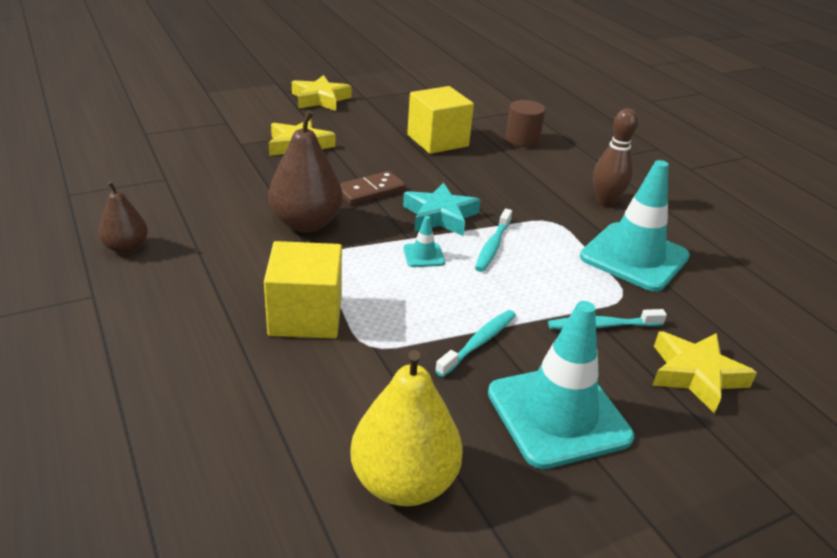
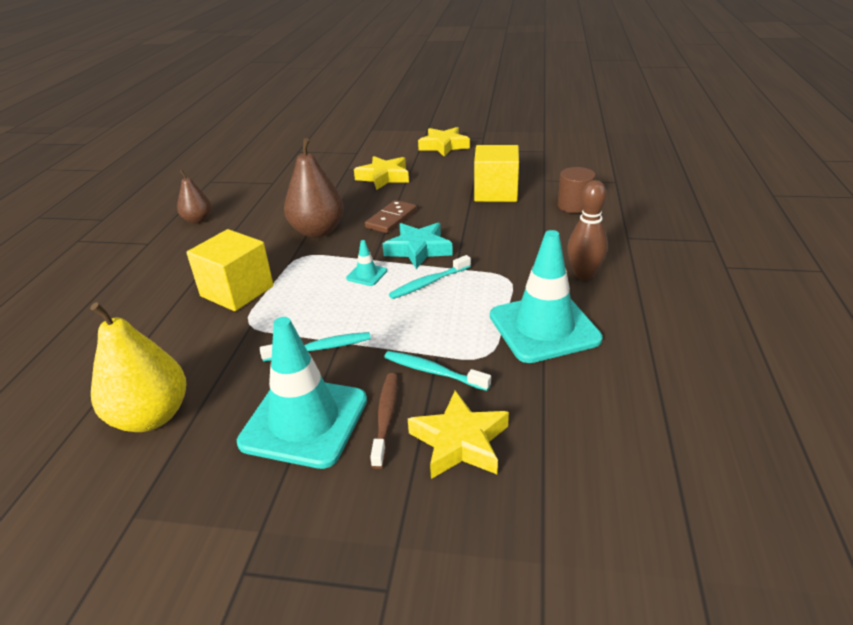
camera: 40 degrees right, 0 degrees up
brown domino [340,171,406,205] -> brown domino turned 60 degrees counterclockwise [365,200,416,233]
none -> brown toothbrush [370,373,398,469]

